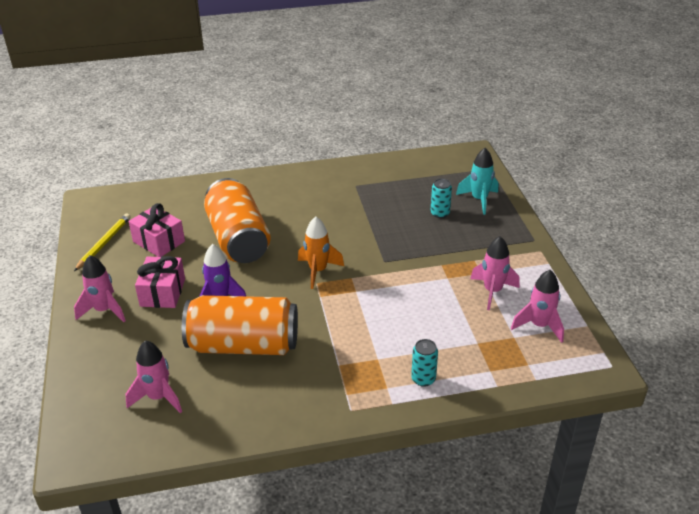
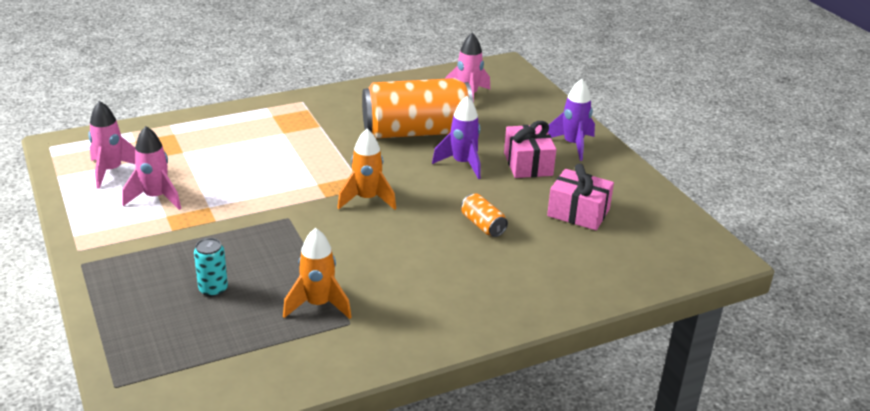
camera: 165 degrees right, 5 degrees down
yellow pencil [74,213,131,271] -> none
pink rocket [74,255,126,322] -> purple rocket [548,79,595,161]
orange can [204,178,271,263] -> orange can [461,193,508,237], size x0.42
turquoise can [411,339,438,387] -> none
turquoise rocket [456,148,498,215] -> none
none -> orange rocket [283,228,352,319]

